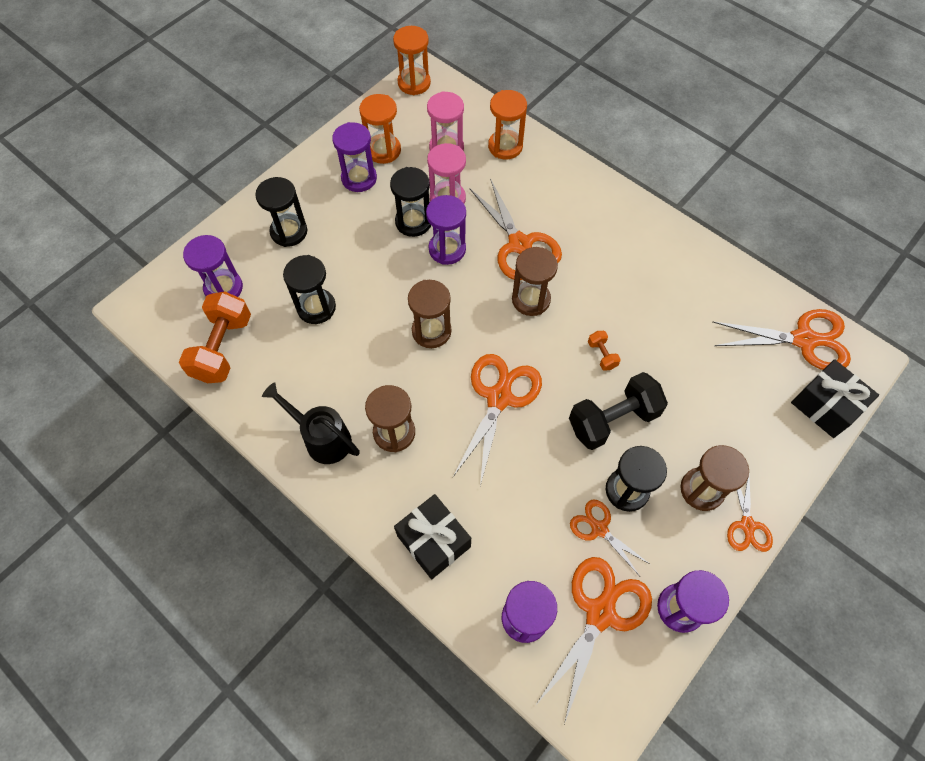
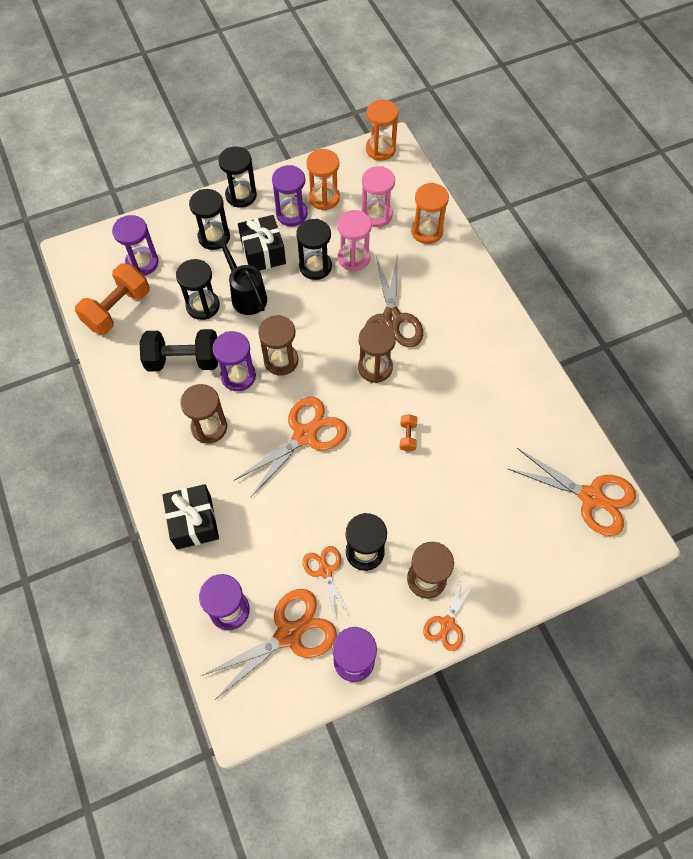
camera: 25 degrees right, 0 degrees up
black watering can [262,382,360,464] -> black watering can moved to [215,236,267,315]
purple hourglass [426,195,466,265] -> purple hourglass moved to [212,331,256,391]
orange scissors [469,178,562,280] -> brown scissors [365,255,423,347]
black dumbbell [569,372,668,450] -> black dumbbell moved to [139,329,218,372]
black gift [791,359,879,438] -> black gift moved to [238,215,286,270]
none -> black hourglass [218,146,257,208]

